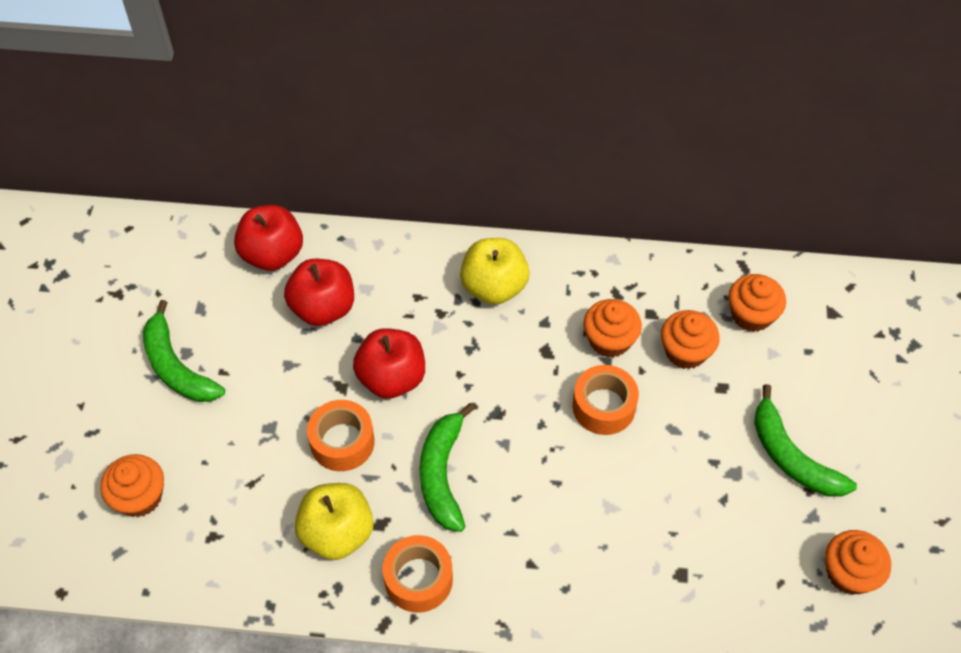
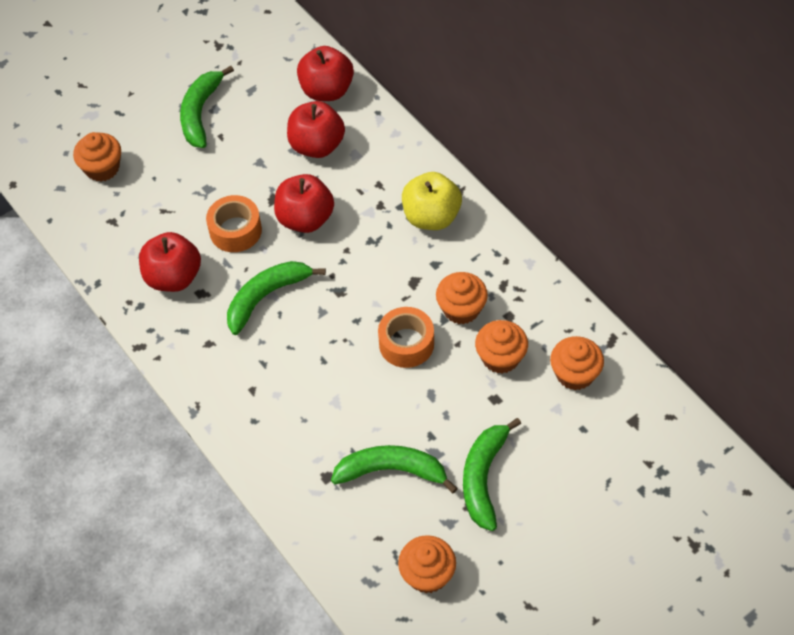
camera: 50 degrees right, 0 degrees up
yellow apple [295,483,374,560] -> red apple [139,232,201,292]
orange tape [383,535,453,613] -> none
none -> green banana [331,445,458,494]

